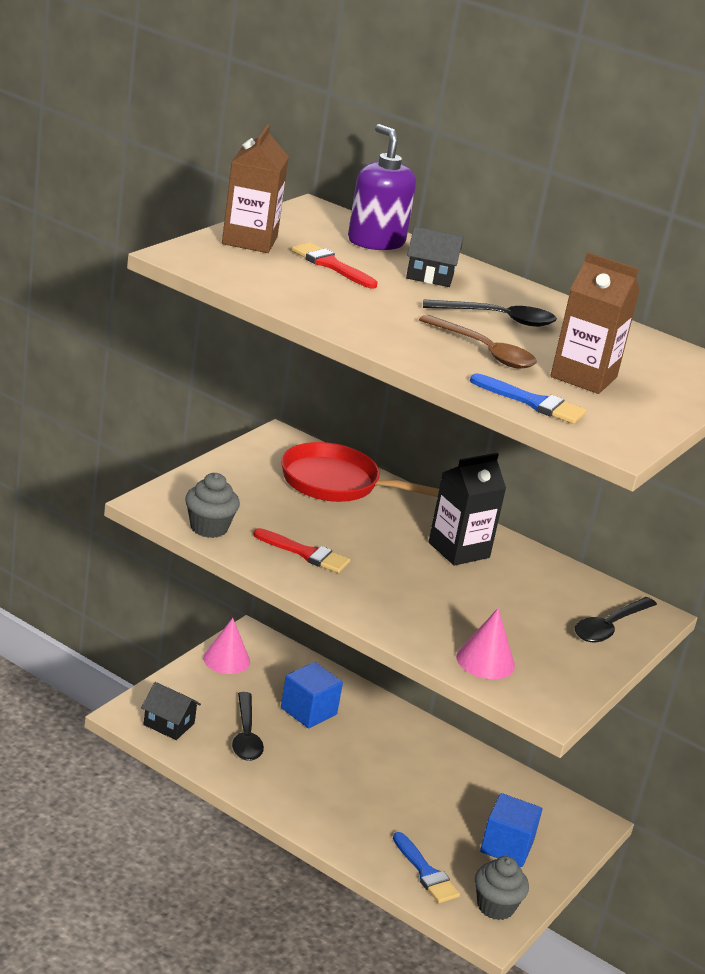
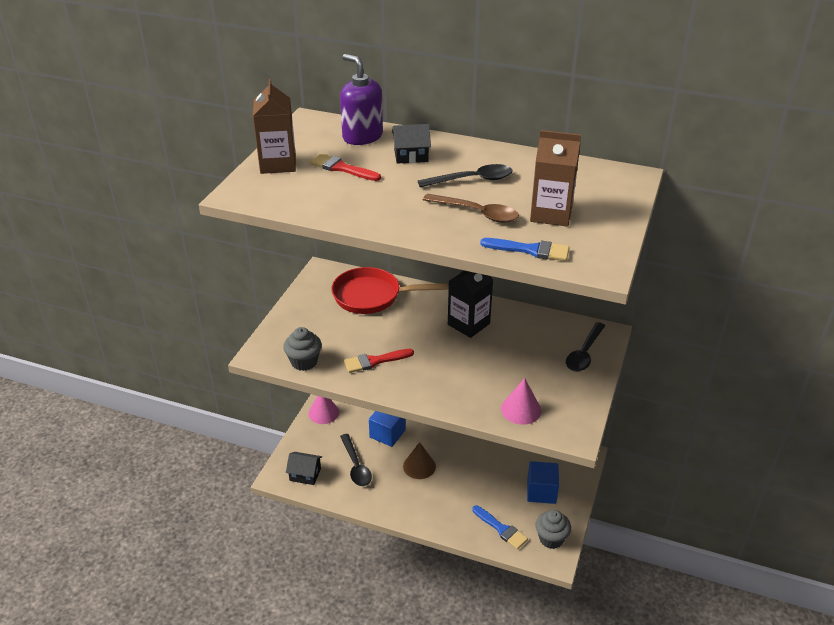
camera: 10 degrees left, 10 degrees up
red brush [253,528,350,573] -> red brush turned 150 degrees clockwise [344,349,414,373]
none -> brown cone [403,442,436,479]

